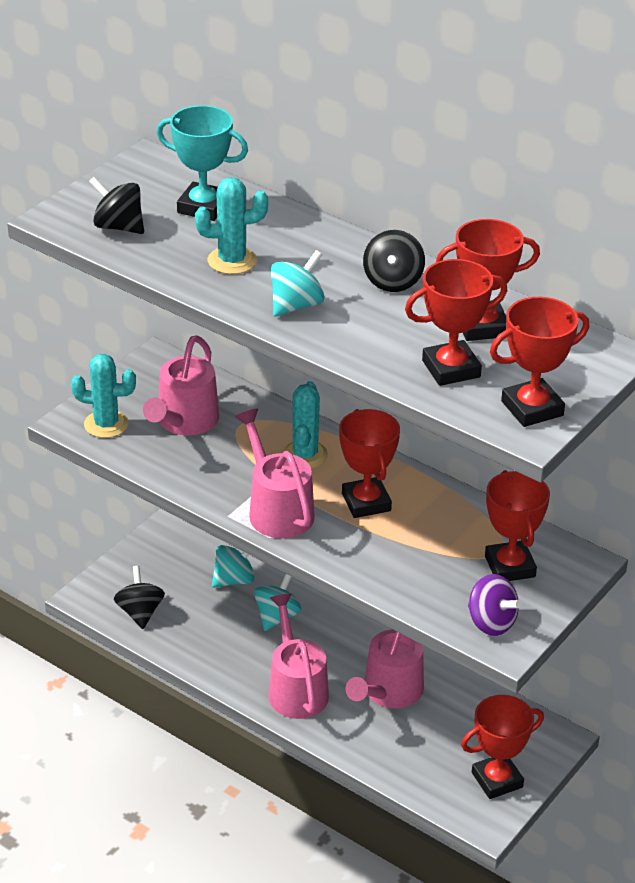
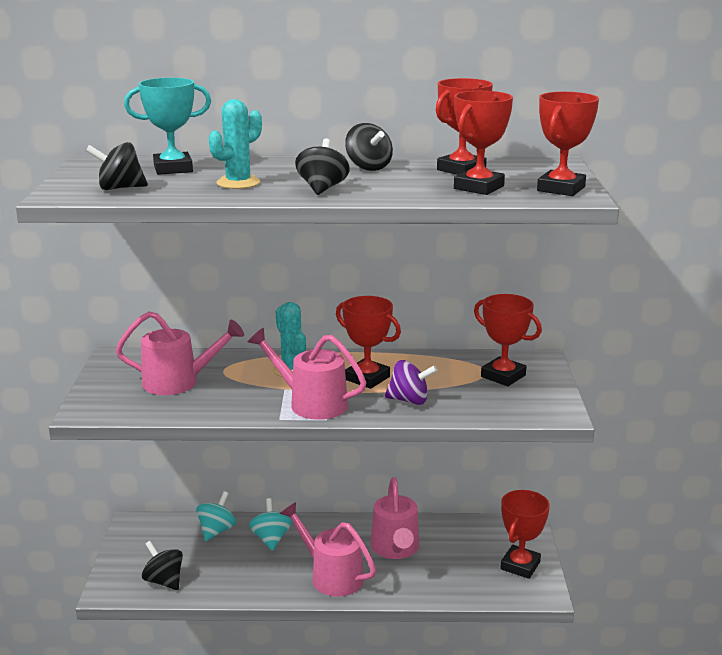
camera: 35 degrees left, 15 degrees down
turquoise cactus [71,354,136,438] -> none
pink watering can [143,335,219,435] -> pink watering can turned 75 degrees counterclockwise [116,311,244,395]
turquoise spinning top [271,250,325,317] -> black spinning top [295,139,350,195]
purple spinning top [468,574,522,636] -> purple spinning top moved to [385,360,437,405]

